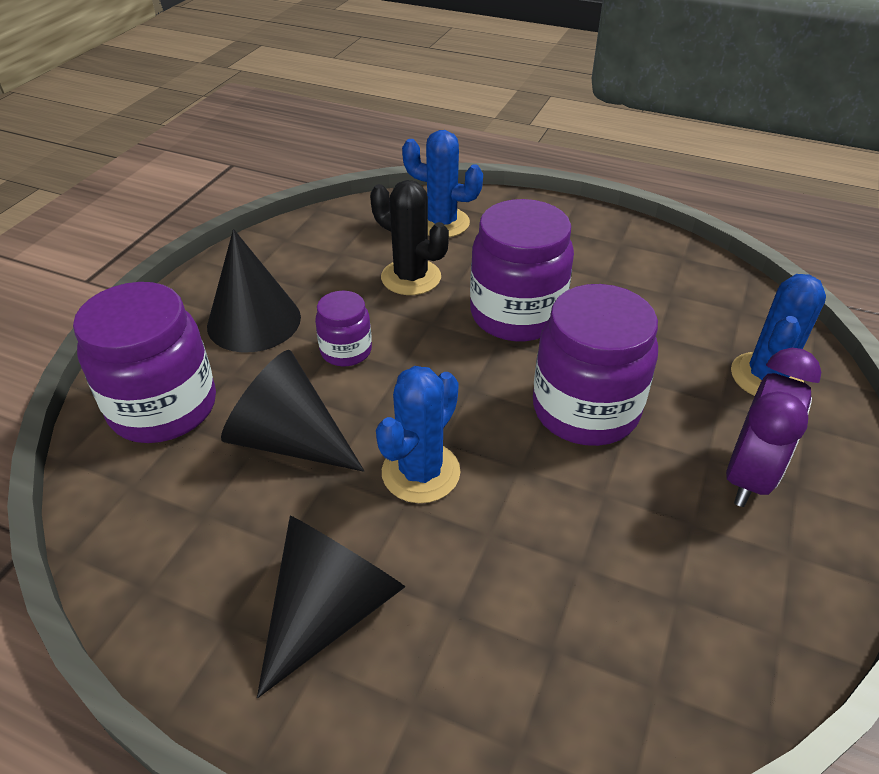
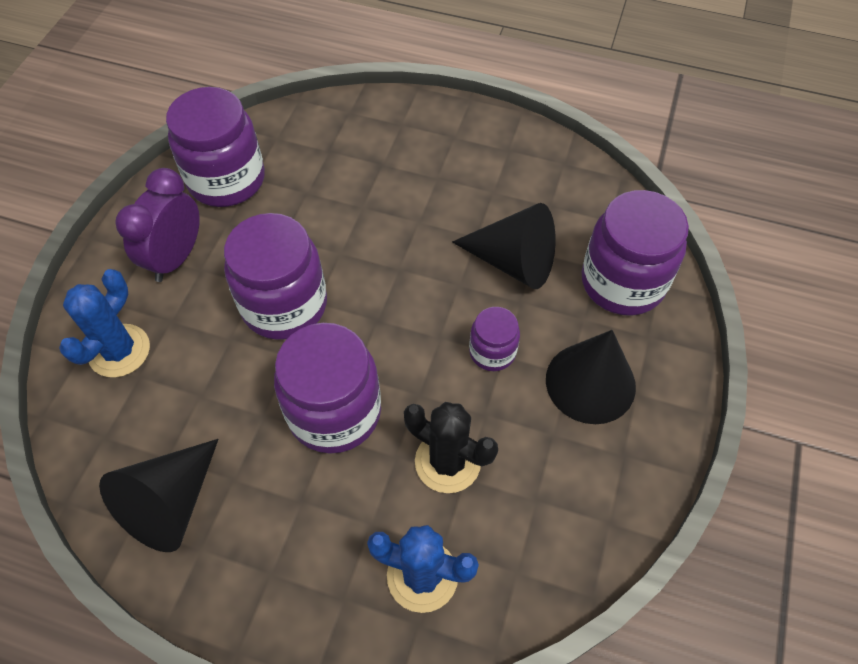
camera: 175 degrees right, 15 degrees up
black cone [257,515,405,698] -> black cone moved to [99,439,218,552]
blue cactus [376,366,460,503] -> none
none -> purple jar [166,87,265,207]

